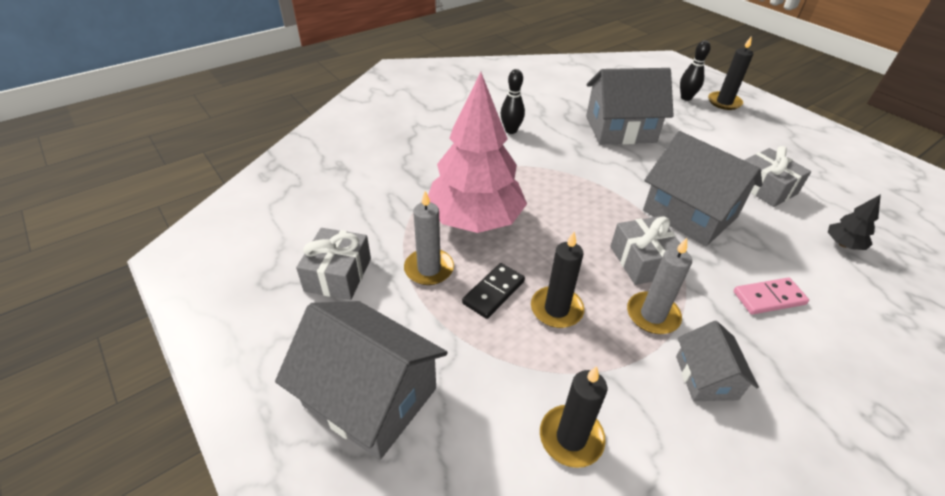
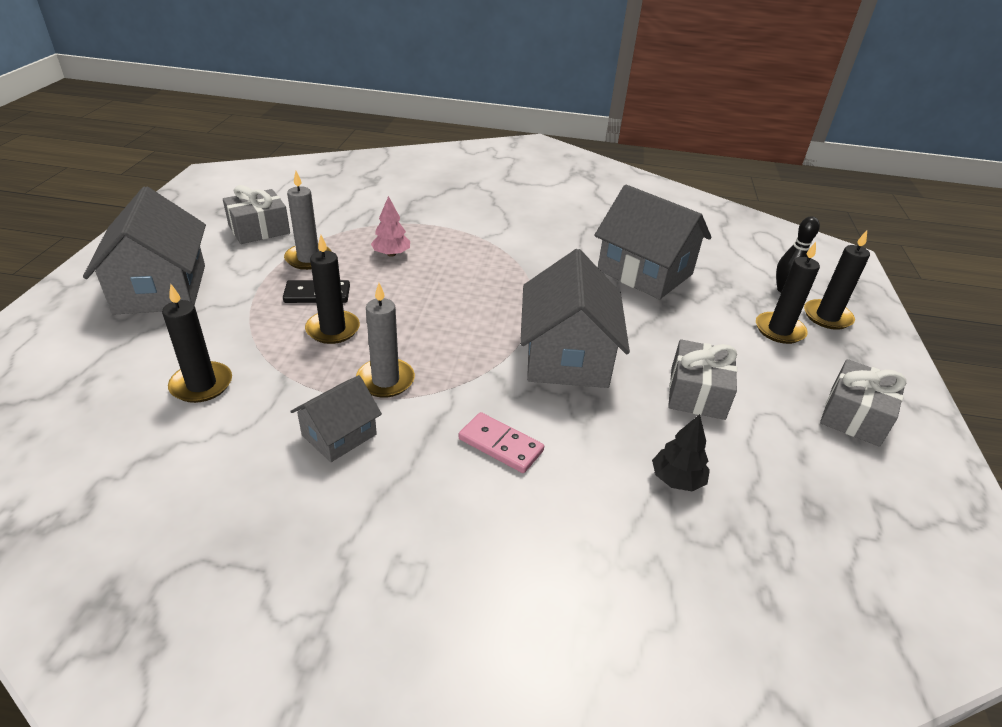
camera: 45 degrees right, 5 degrees down
pink tree [428,72,527,233] -> pink tree [371,196,410,257], size x0.40
black bowling pin [500,69,525,134] -> none
grey gift [610,216,687,285] -> grey gift moved to [820,359,906,447]
none -> black candle [756,242,820,344]

